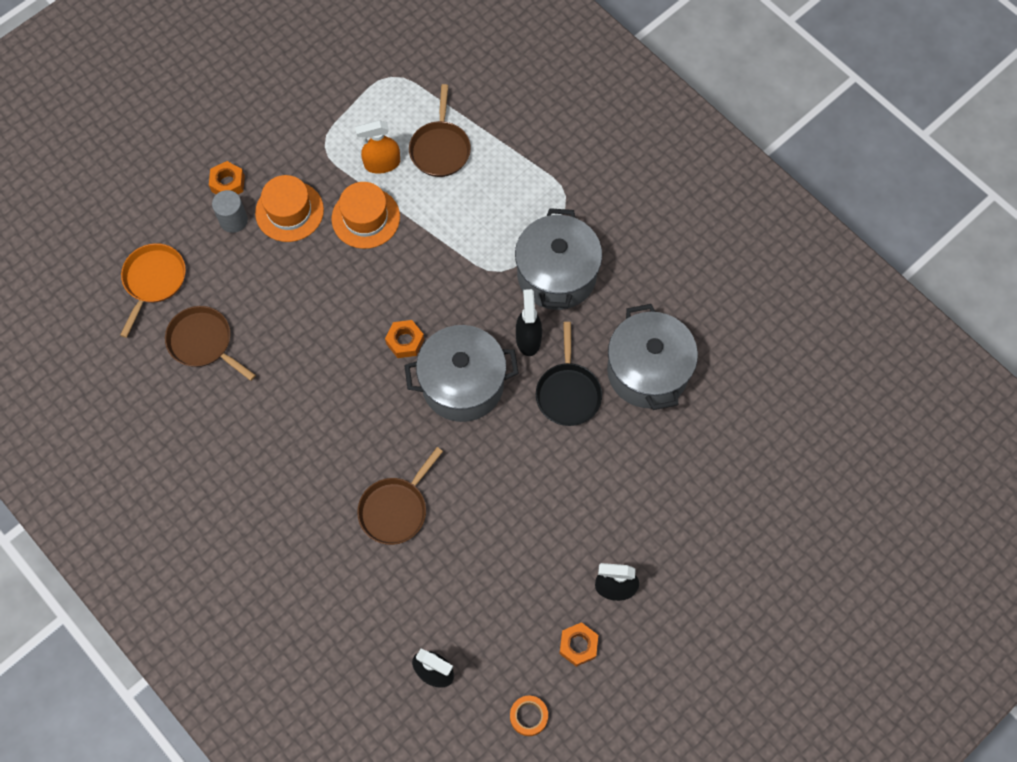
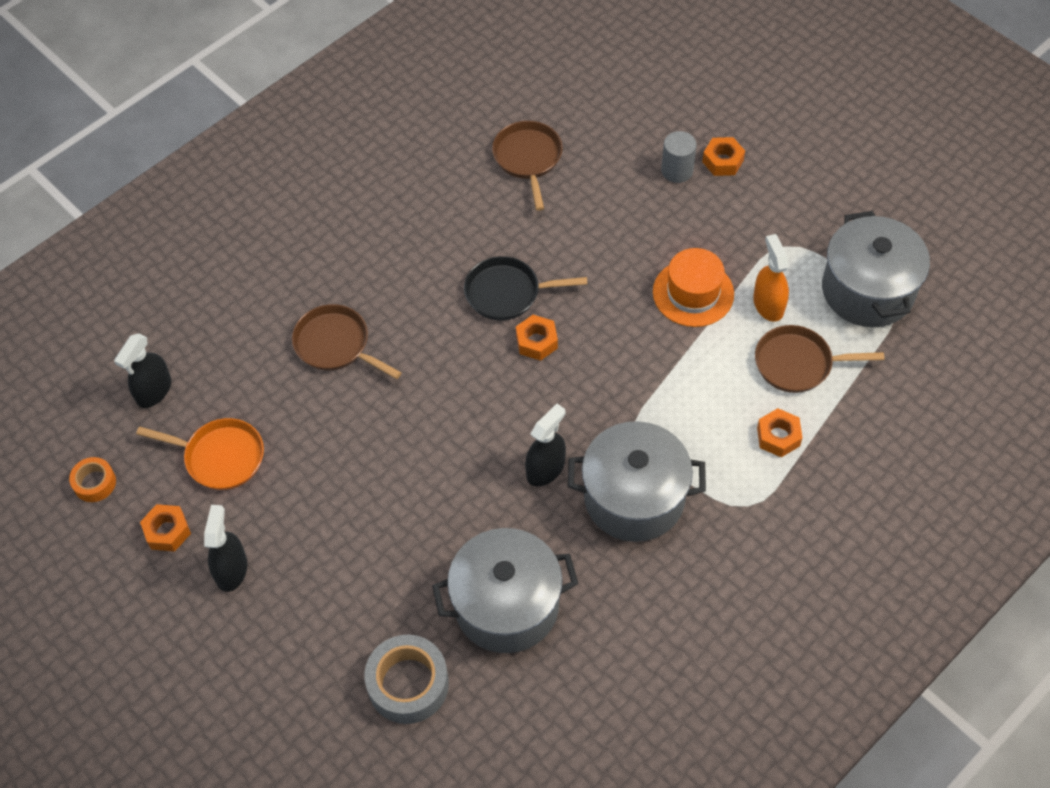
camera: 90 degrees right, 10 degrees down
orange pan [120,243,186,338] -> orange pan moved to [136,418,264,490]
brown pan [165,306,256,381] -> brown pan turned 45 degrees counterclockwise [492,121,563,211]
orange hat [255,175,324,242] -> none
grey pot [404,325,519,422] -> grey pot moved to [822,211,930,327]
black spray bottle [516,289,542,356] -> black spray bottle turned 45 degrees counterclockwise [525,404,566,486]
black pan [536,322,602,426] -> black pan moved to [464,256,587,321]
none -> grey tape [364,635,449,724]
none -> orange nut [757,408,803,457]

